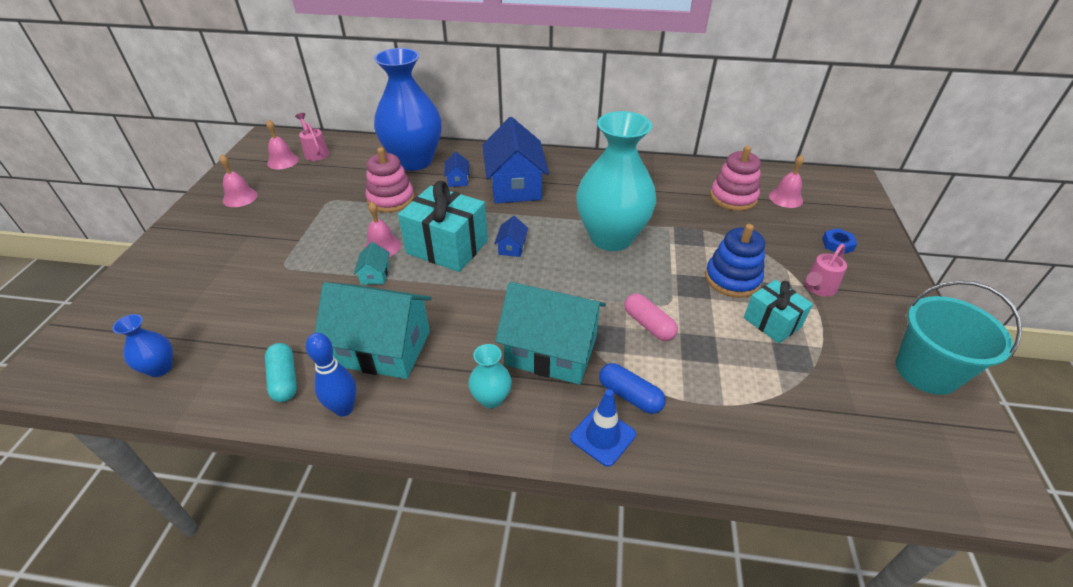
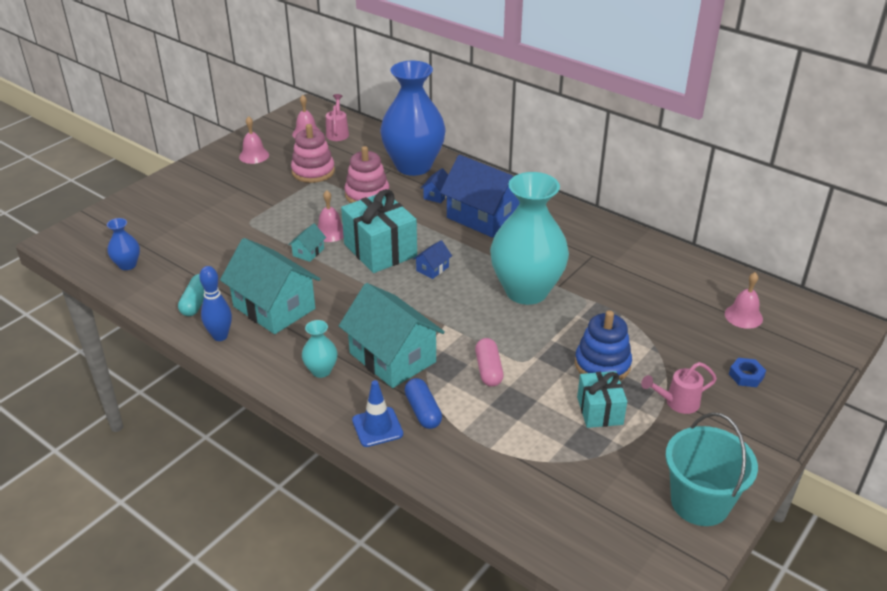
camera: 30 degrees right, 5 degrees down
blue house [482,117,549,203] -> blue house turned 75 degrees counterclockwise [440,155,520,238]
pink stacking toy [710,146,761,211] -> pink stacking toy moved to [291,124,335,183]

